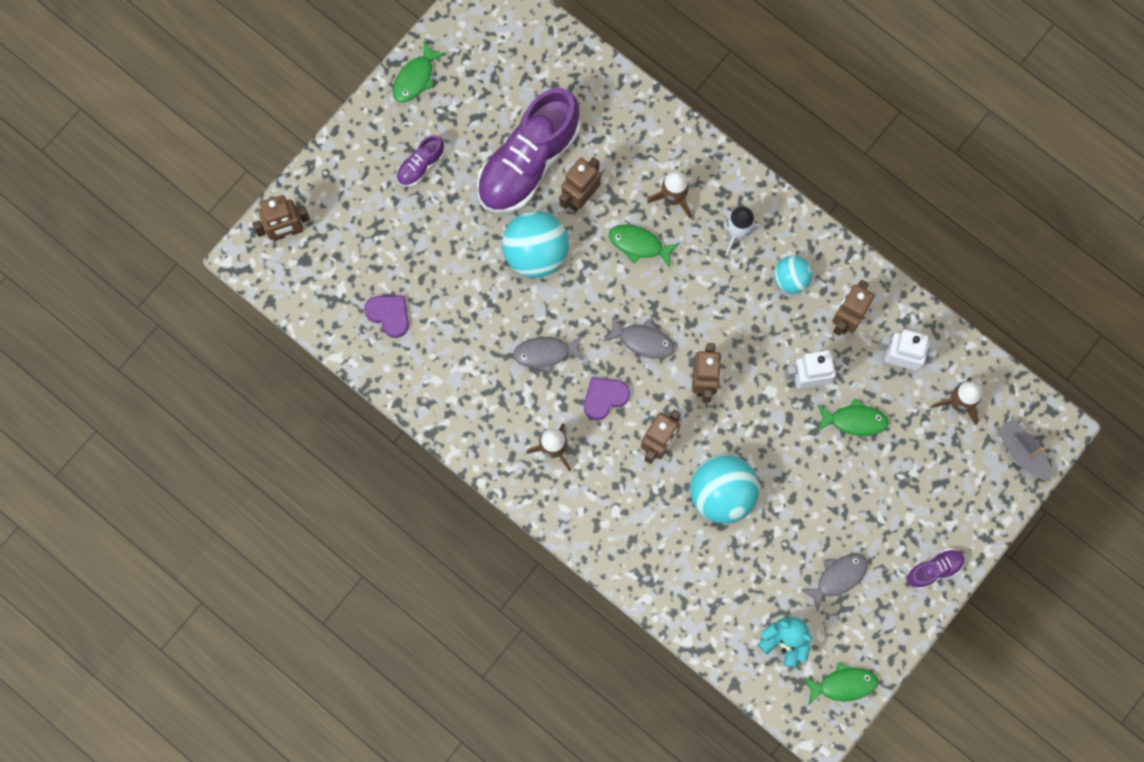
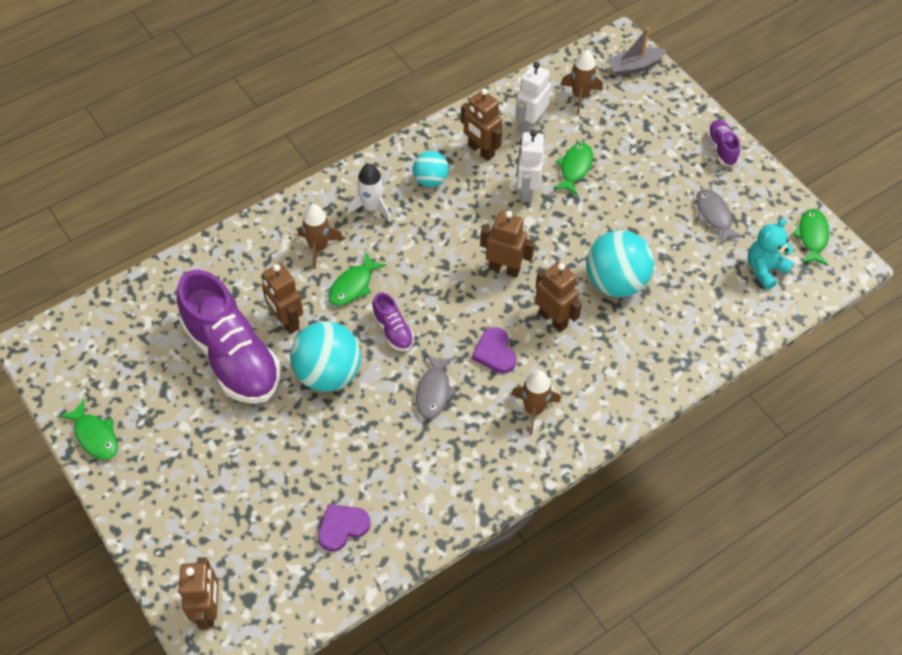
camera: 75 degrees left, 20 degrees down
purple shoe [396,135,445,187] -> purple shoe moved to [372,292,414,351]
grey fish [604,316,675,359] -> none

